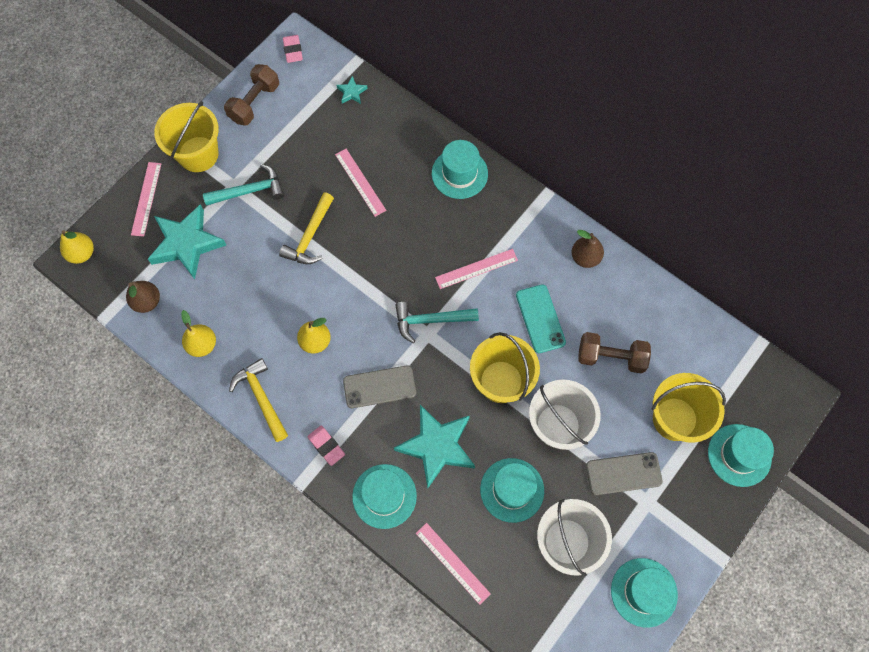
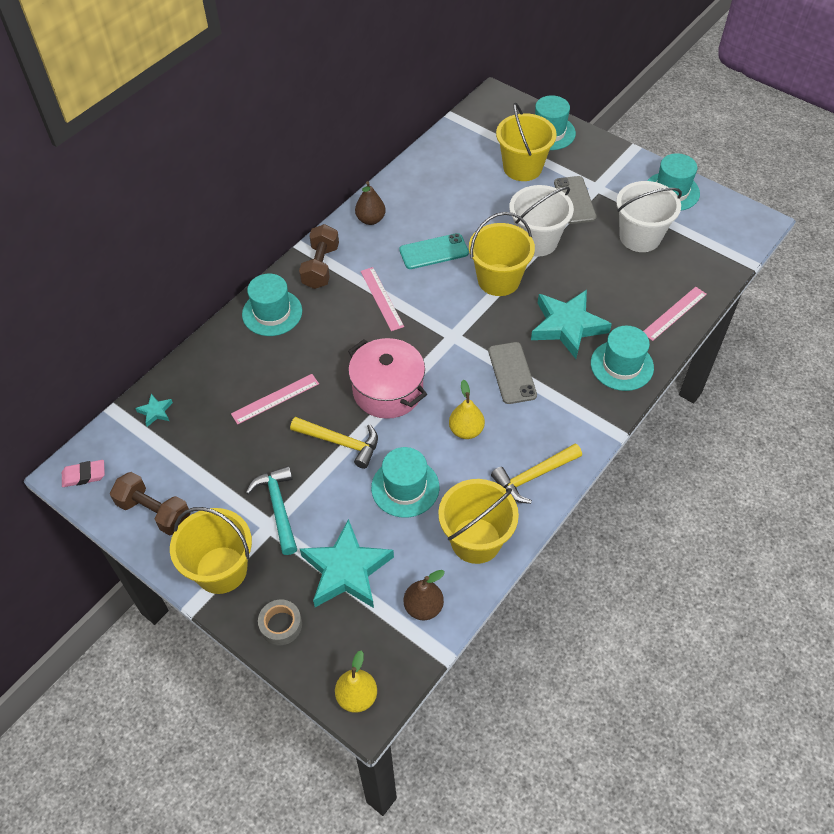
camera: 90 degrees left, 15 degrees down
pink ruler [131,162,161,237] -> grey tape [258,599,302,645]
yellow pear [181,310,216,357] -> yellow bucket [438,479,519,564]
pink eraser [307,426,345,466] -> none
turquoise hammer [395,302,479,343] -> none
turquoise hat [480,458,544,523] -> turquoise hat moved to [371,447,439,518]
brown dumbbell [578,332,651,374] -> brown dumbbell moved to [299,224,339,289]
none -> pink pot [348,338,427,419]

